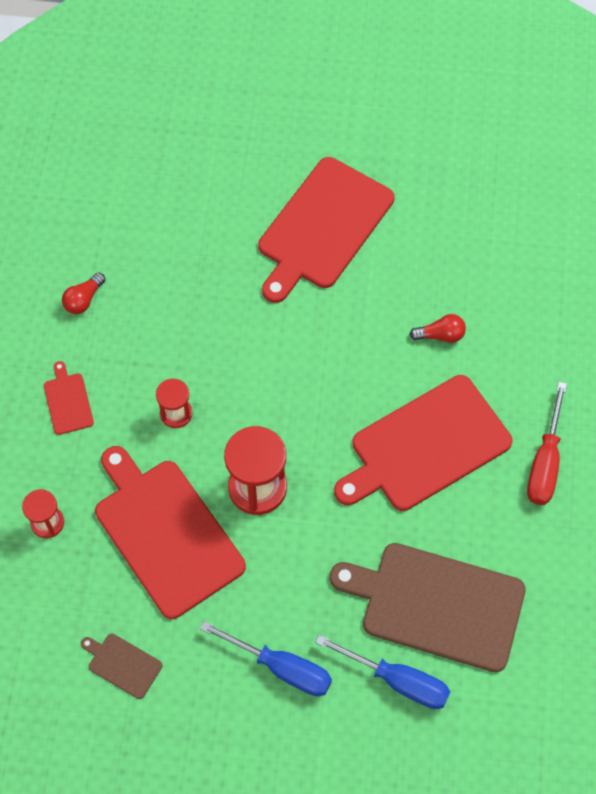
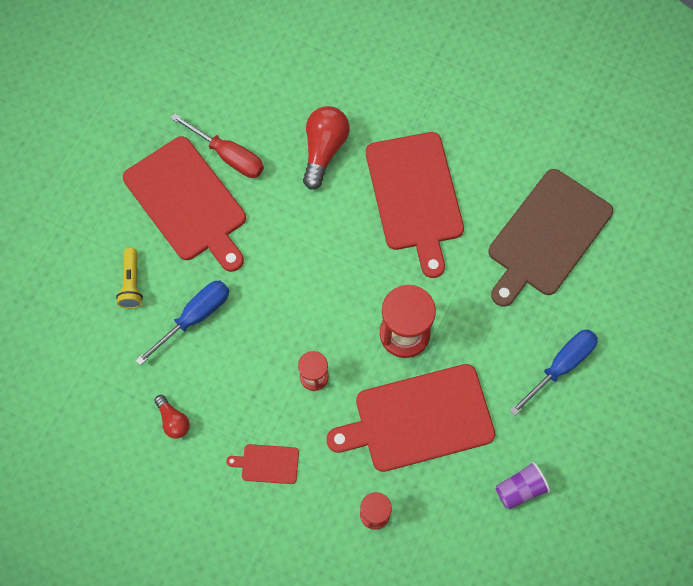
camera: 70 degrees left, 5 degrees up
brown cutting board [81,634,162,699] -> purple cup [495,461,550,510]
blue screwdriver [315,635,450,709] -> blue screwdriver moved to [135,280,229,365]
red light bulb [409,314,466,343] -> red light bulb [303,106,350,190], size x1.78
red screwdriver [527,382,567,505] -> red screwdriver moved to [171,113,264,178]
none -> yellow flashlight [116,248,143,309]

